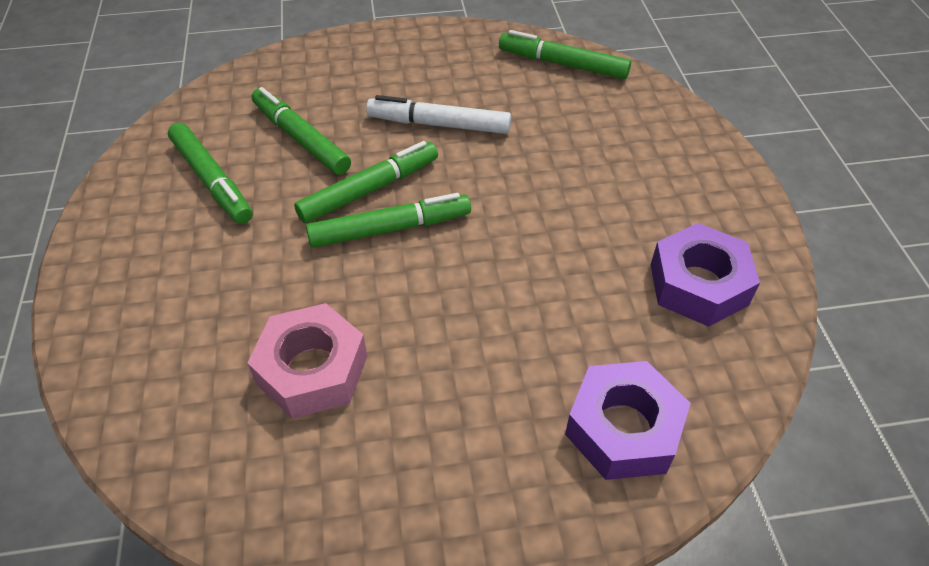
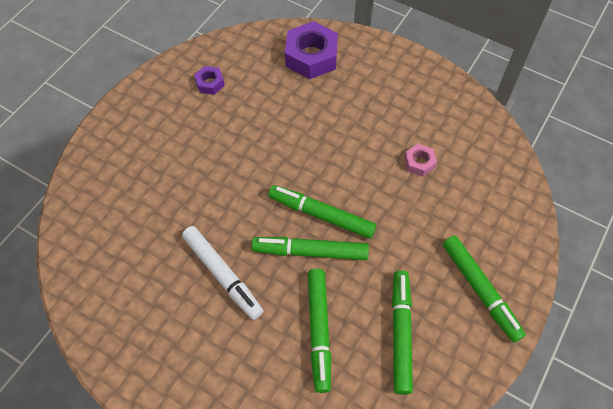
camera: 140 degrees left, 10 degrees up
pink nut [247,303,367,419] -> pink nut [404,144,437,177], size x0.51
green marker [499,30,631,79] -> green marker moved to [443,236,526,342]
purple nut [651,223,760,327] -> purple nut [194,66,225,95], size x0.51

